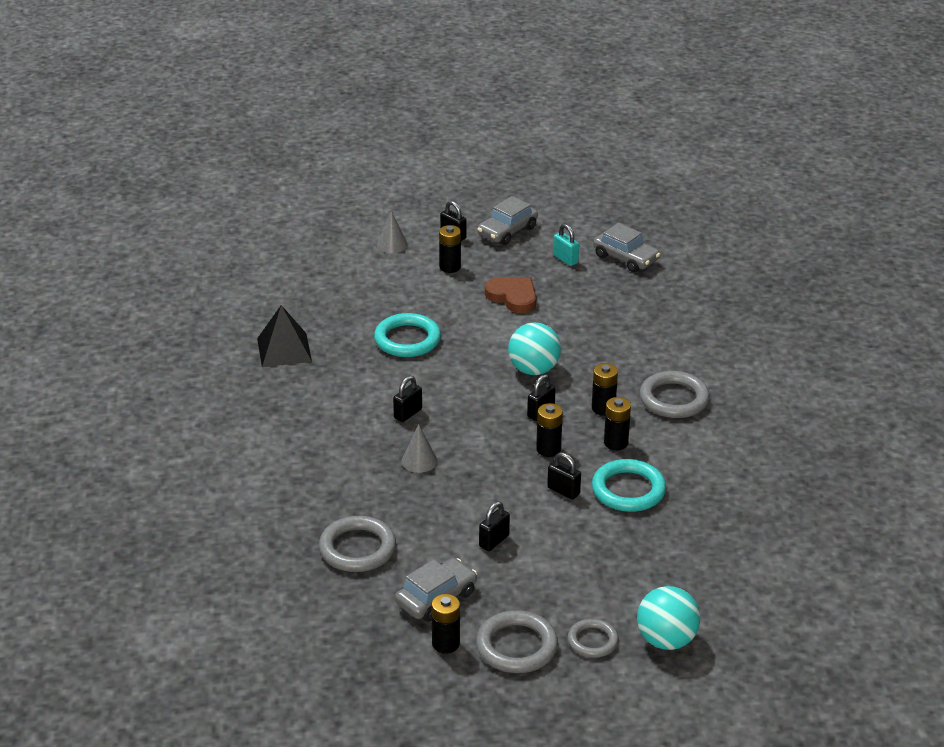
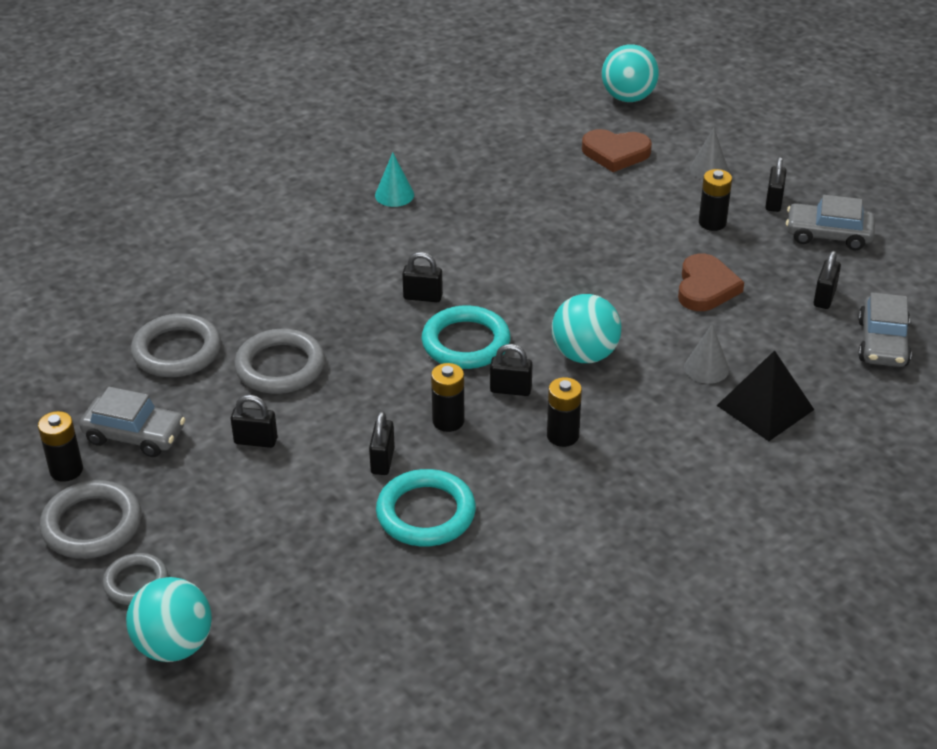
camera: 60 degrees right, 5 degrees up
black pyramid [257,305,312,367] -> black pyramid moved to [717,350,814,441]
turquoise ring [374,313,441,357] -> turquoise ring moved to [422,306,511,369]
grey cone [401,425,438,473] -> grey cone moved to [684,324,729,384]
turquoise padlock [553,224,579,266] -> black padlock [814,251,841,309]
black battery [604,397,631,450] -> none
grey ring [640,371,710,418] -> grey ring moved to [234,329,325,394]
none -> turquoise cone [375,152,414,207]
none -> brown heart [582,129,652,172]
none -> turquoise ball [602,44,659,102]

